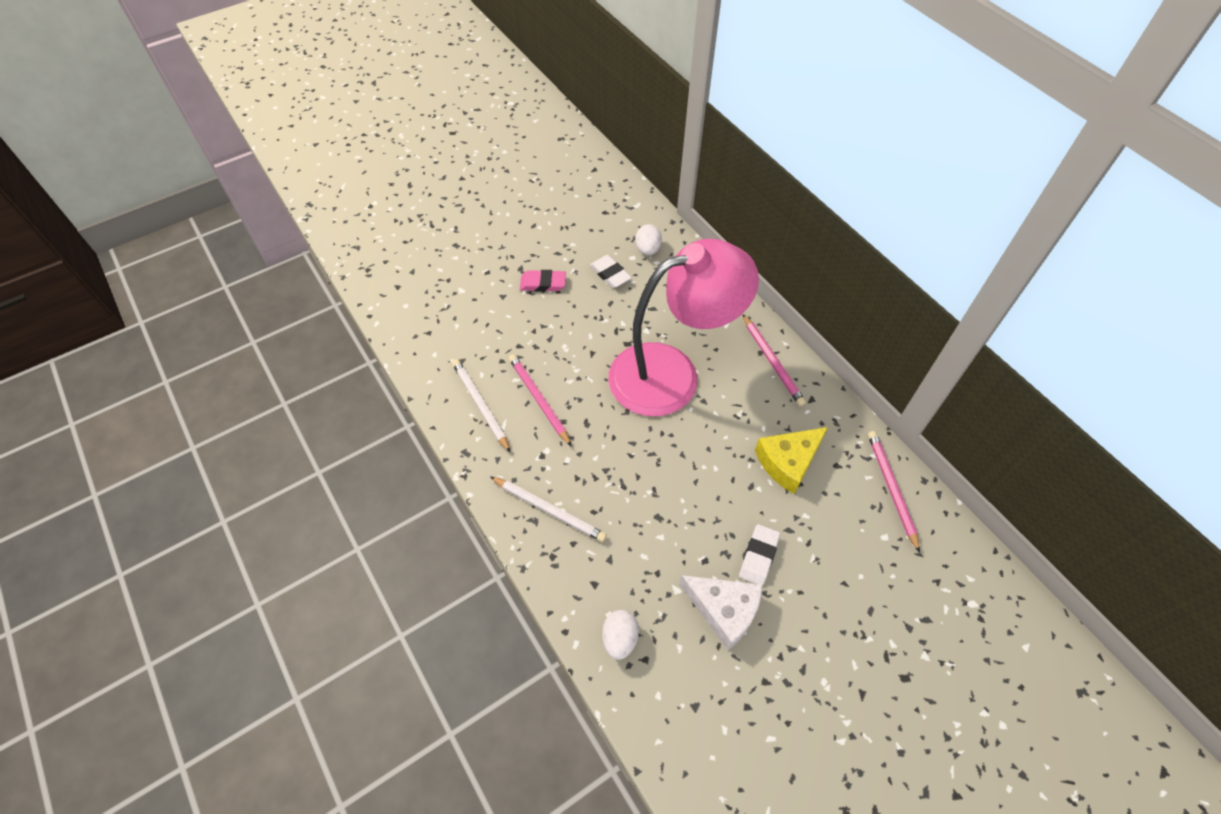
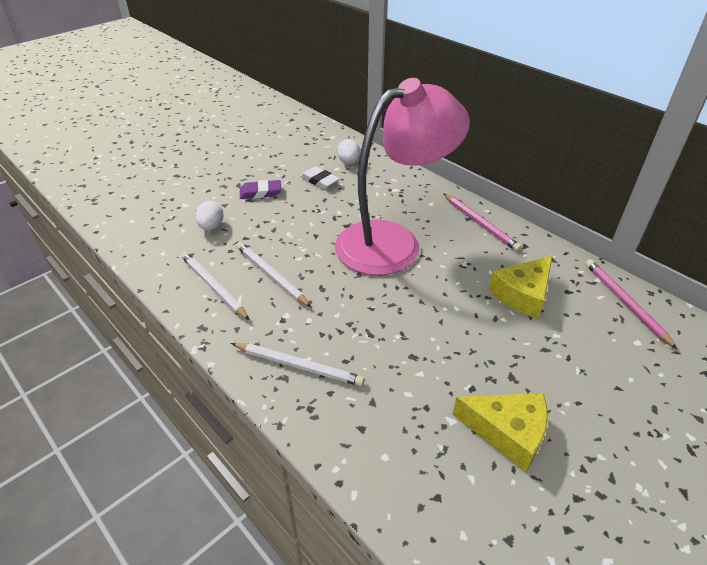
camera: 10 degrees left, 15 degrees down
pink pencil [509,354,572,447] -> white pencil [237,242,311,307]
pink eraser [520,270,566,292] -> purple eraser [240,180,281,199]
white egg [602,610,639,660] -> white egg moved to [195,201,224,231]
white cheese [679,575,763,651] -> yellow cheese [453,393,548,472]
white eraser [739,524,780,585] -> none

